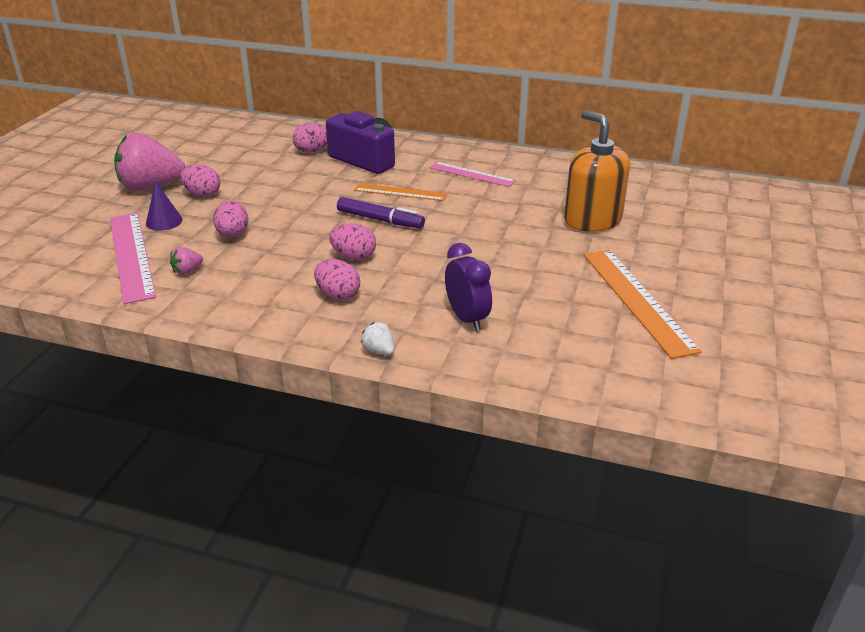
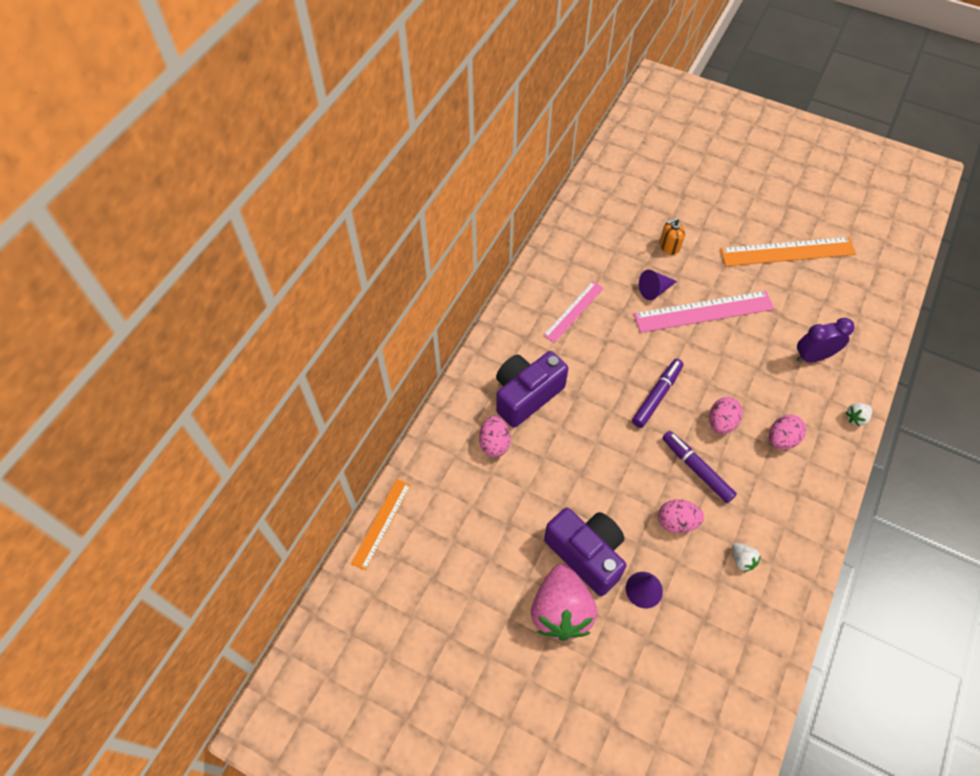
camera: 80 degrees left, 25 degrees up
pink ruler [110,213,156,304] -> pink ruler moved to [634,291,774,333]
pink strawberry [170,247,203,275] -> white strawberry [732,543,761,572]
pink egg [180,164,220,197] -> purple camera [544,508,627,596]
orange ruler [354,183,447,201] -> orange ruler moved to [351,479,411,571]
orange soap dispenser [564,110,630,232] -> orange soap dispenser [660,218,685,255], size x0.47
none -> purple cone [639,270,677,300]
none -> purple marker [662,431,737,503]

